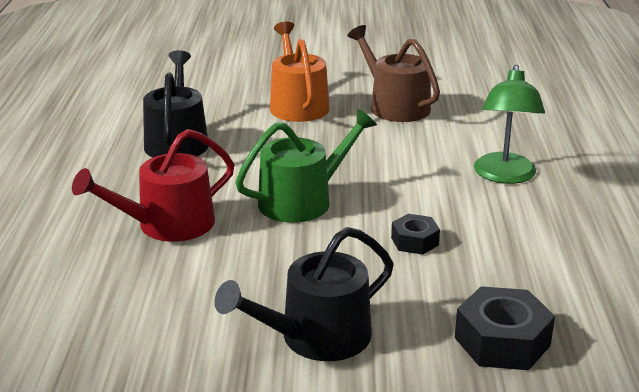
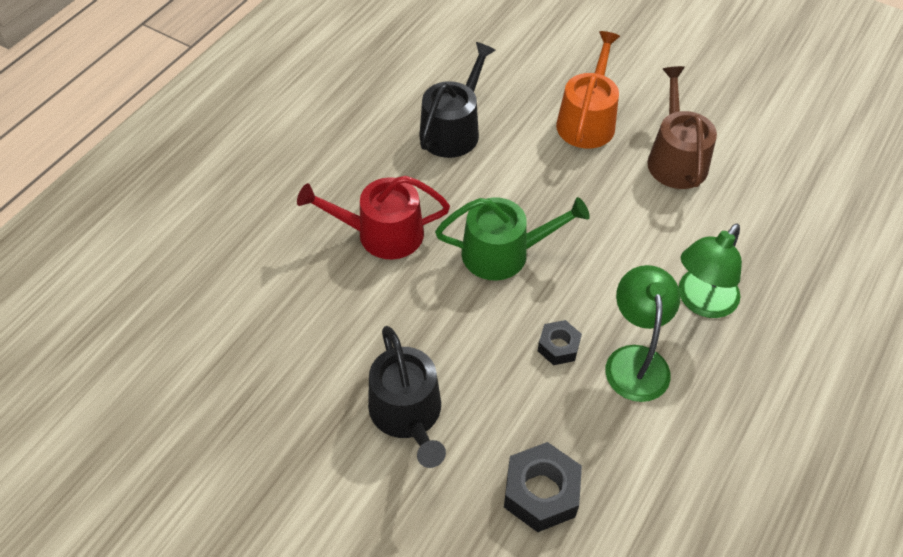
camera: 30 degrees right, 25 degrees up
black watering can [214,227,394,361] -> black watering can turned 105 degrees counterclockwise [368,326,446,468]
none -> green lamp [605,265,680,402]

